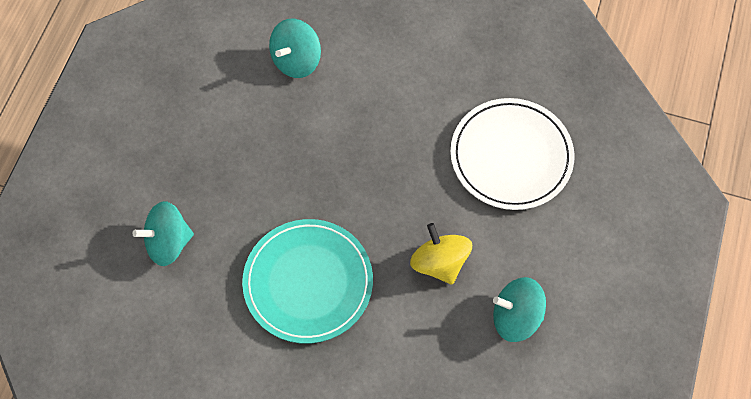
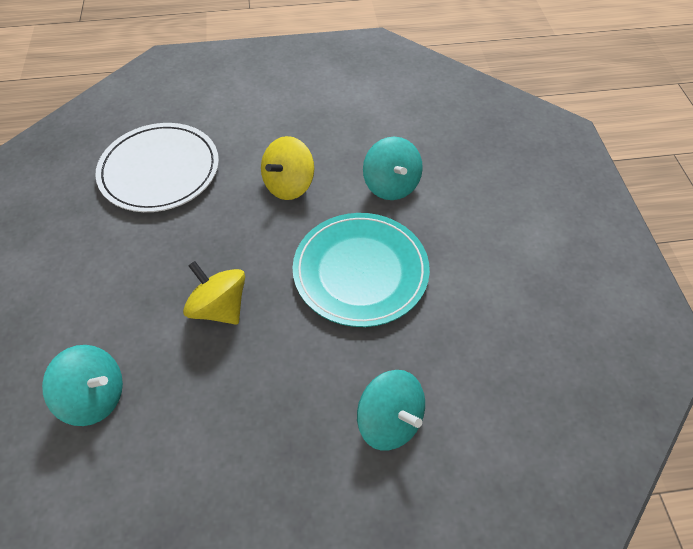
camera: 115 degrees left, 10 degrees down
turquoise spinning top [493,277,546,342] -> turquoise spinning top moved to [363,137,423,200]
none -> yellow spinning top [183,261,245,325]

